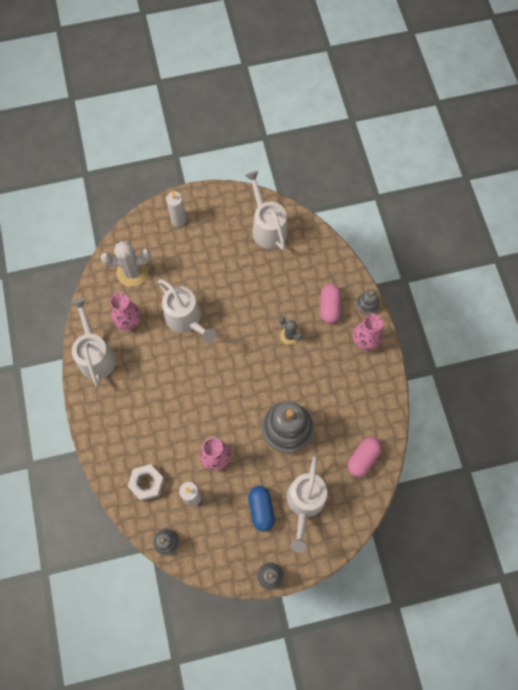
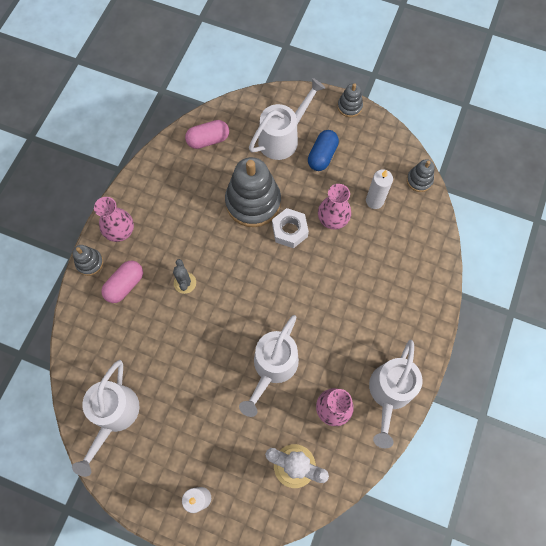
camera: 145 degrees left, 0 degrees up
white nut [127,464,164,501] -> white nut moved to [272,208,309,248]
white watering can [158,279,216,343] -> white watering can turned 150 degrees counterclockwise [239,315,299,417]

